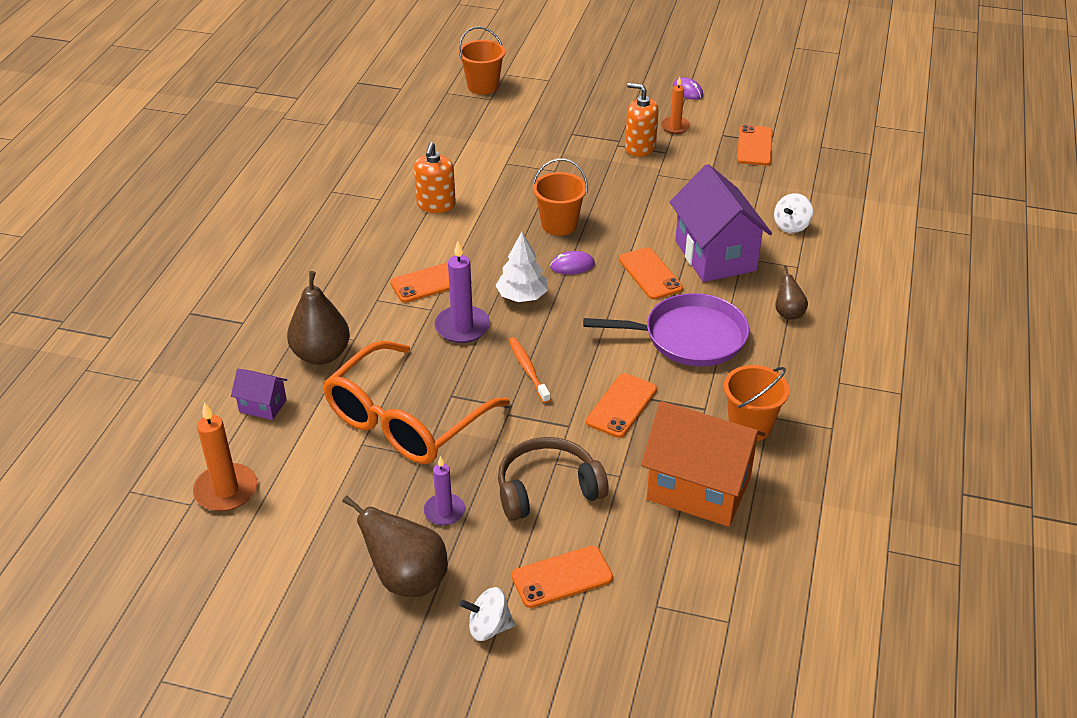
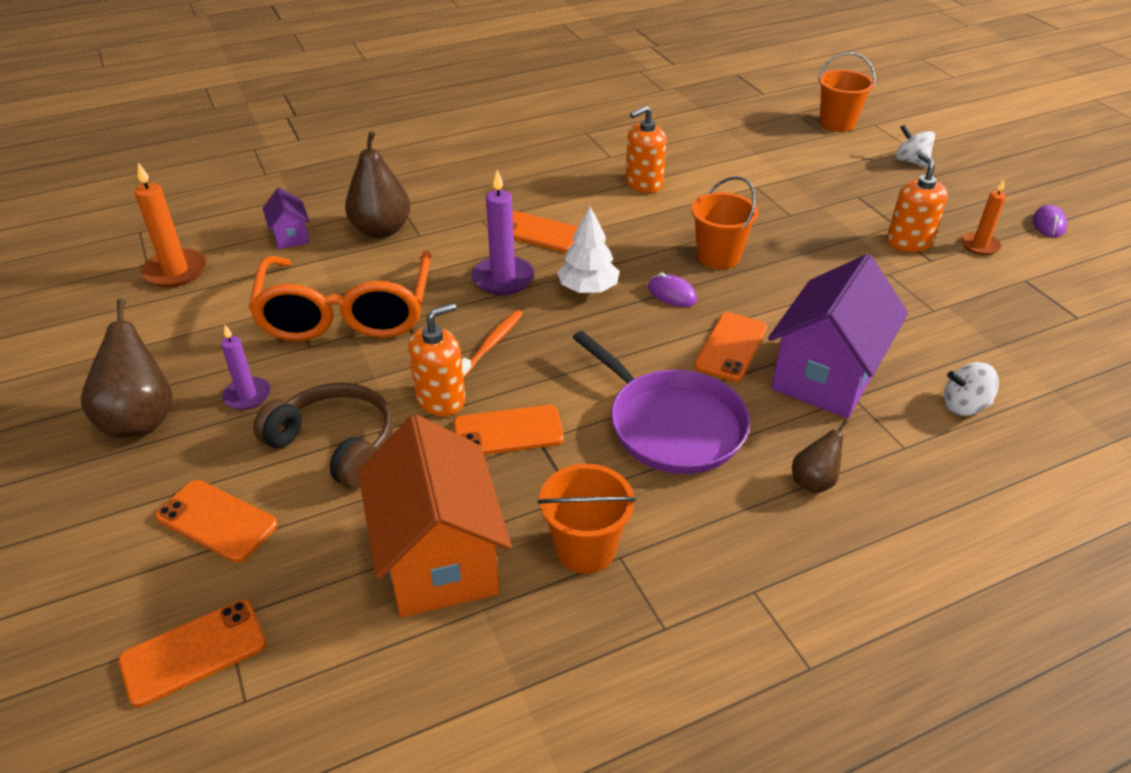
camera: 50 degrees right, 0 degrees up
orange glasses [323,341,510,464] -> orange glasses turned 90 degrees counterclockwise [248,251,431,341]
white spinning top [460,587,515,641] -> white spinning top moved to [896,124,935,167]
orange phone [737,125,773,166] -> orange phone moved to [118,600,266,707]
none -> orange soap dispenser [408,303,465,416]

